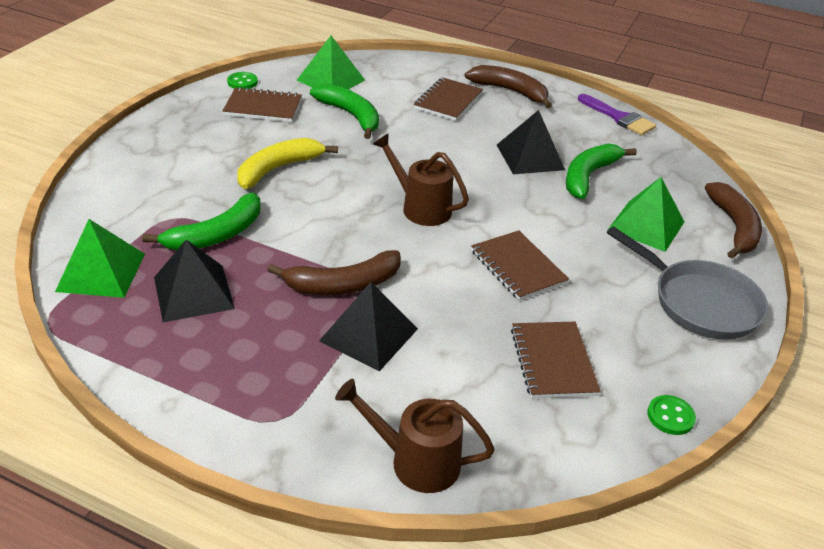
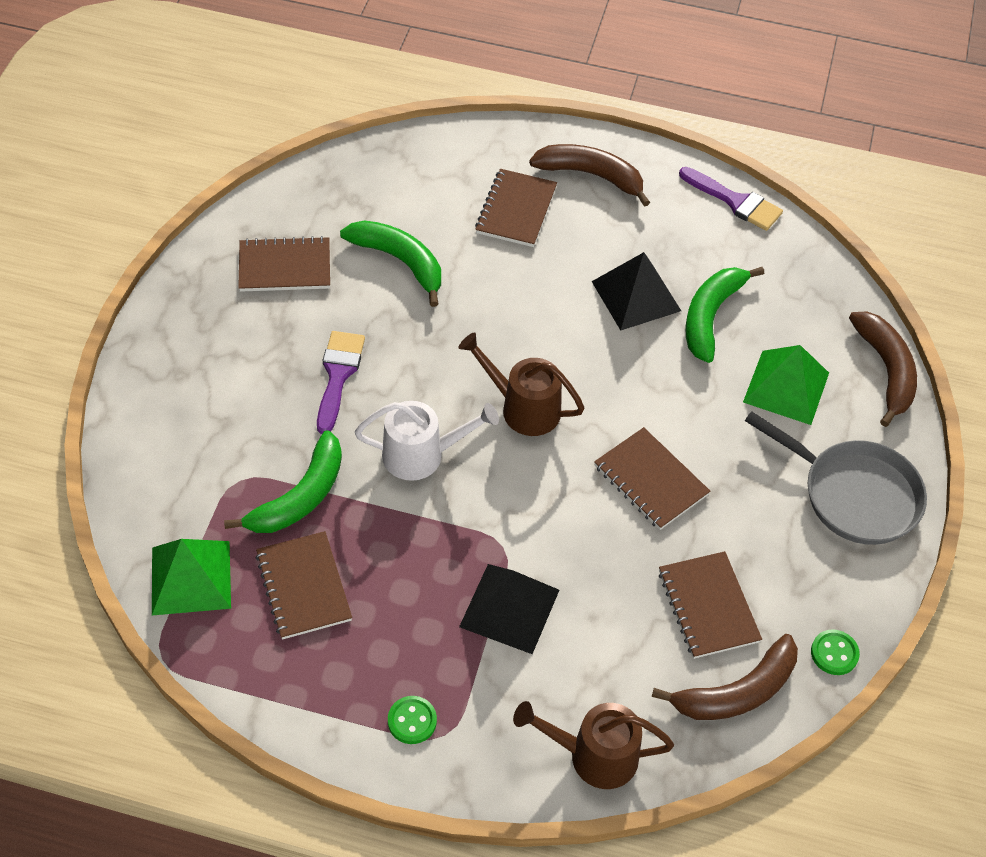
camera: 10 degrees left, 15 degrees up
black pyramid [154,240,235,322] -> brown notebook [256,531,352,640]
green button [227,72,258,89] -> green button moved to [388,696,437,744]
yellow banana [237,138,338,189] -> purple brush [317,331,365,434]
brown banana [267,250,401,295] -> brown banana moved to [652,634,798,720]
green pyramid [297,36,365,89] -> none
none -> white watering can [355,401,499,481]

